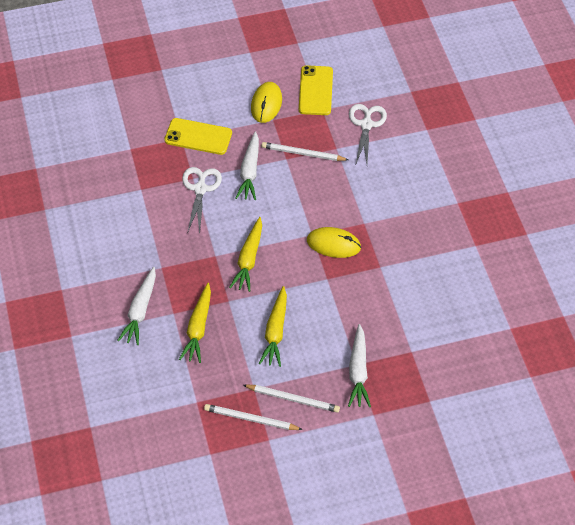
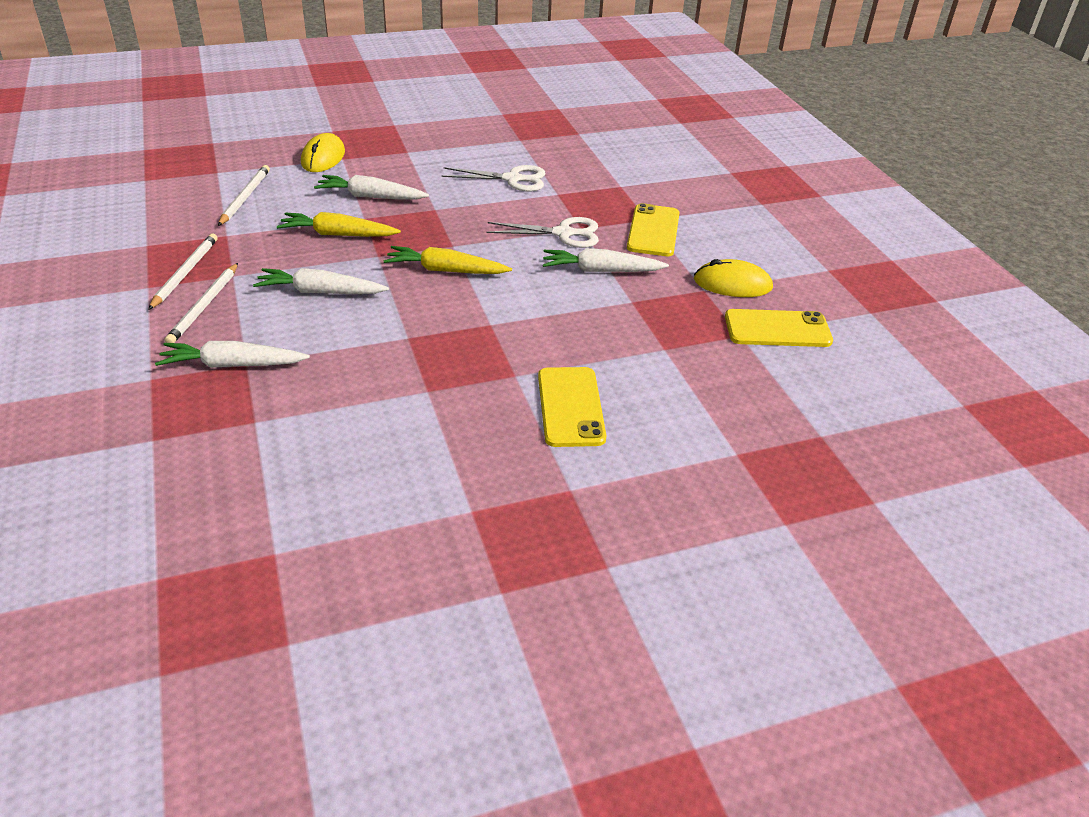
camera: 85 degrees right, 15 degrees down
yellow carrot [259,286,287,367] -> white carrot [253,268,389,294]
white pencil [261,142,348,161] -> white pencil moved to [218,165,270,226]
yellow mouse [307,227,361,258] -> yellow mouse moved to [301,133,345,172]
white scissors [349,104,387,163] -> white scissors moved to [442,165,546,192]
none -> yellow phone [538,367,607,447]

